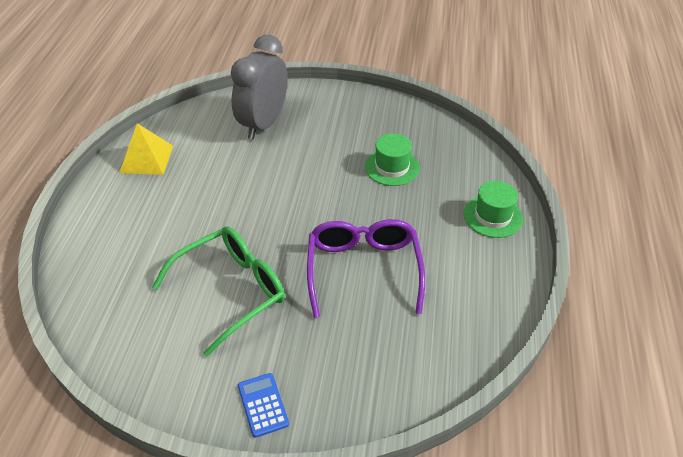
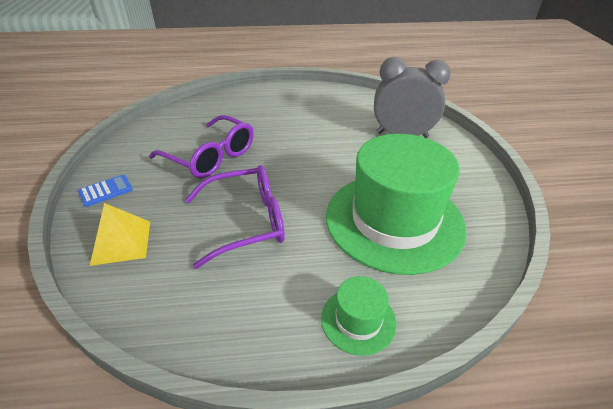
camera: 75 degrees right, 5 degrees down
yellow pyramid [120,123,173,175] -> yellow pyramid moved to [90,203,150,266]
green glasses [152,226,285,357] -> purple glasses [149,115,254,178]
green hat [365,133,420,186] -> green hat [326,134,467,275], size x2.33

